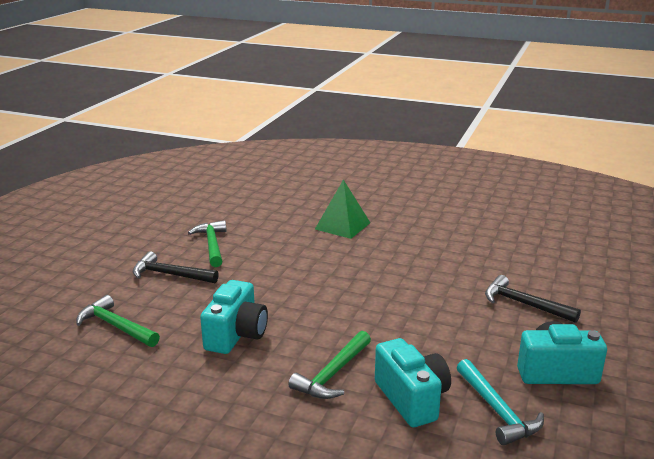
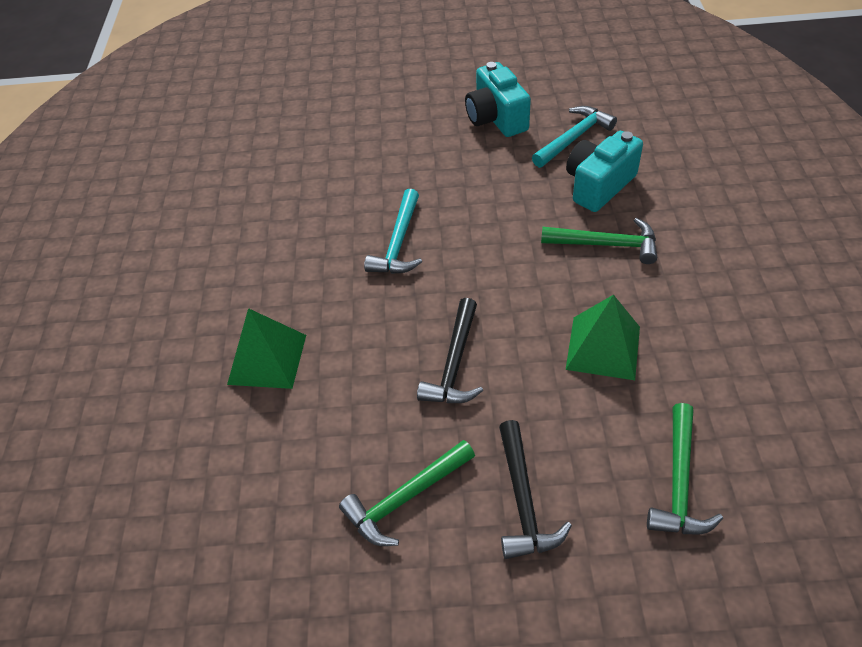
camera: 110 degrees left, 25 degrees up
turquoise camera [200,280,268,354] -> green pyramid [566,295,640,380]
black hammer [485,275,581,323] -> black hammer moved to [417,298,483,403]
none -> turquoise hammer [364,189,422,274]

